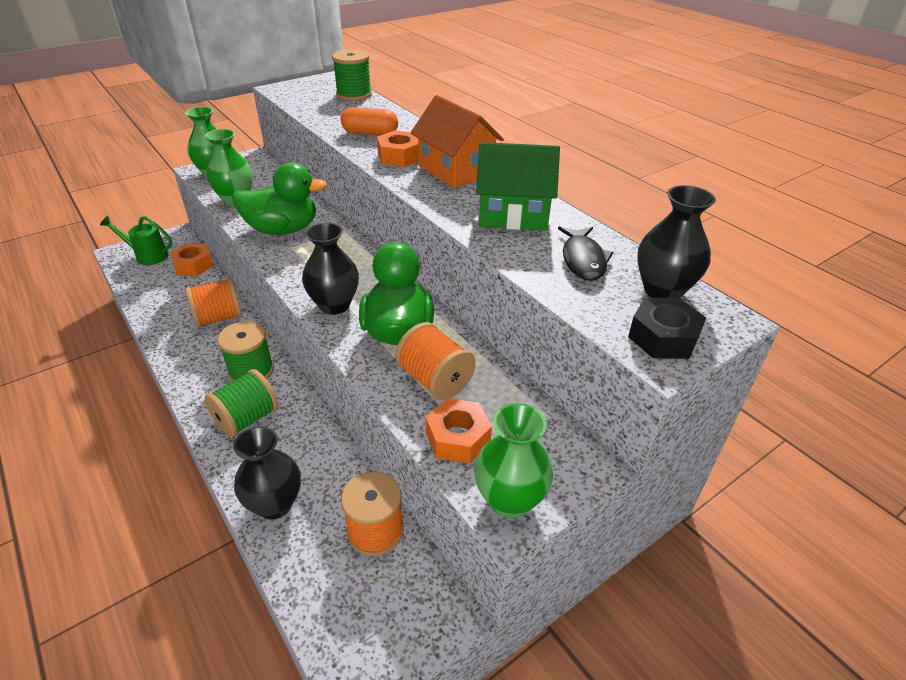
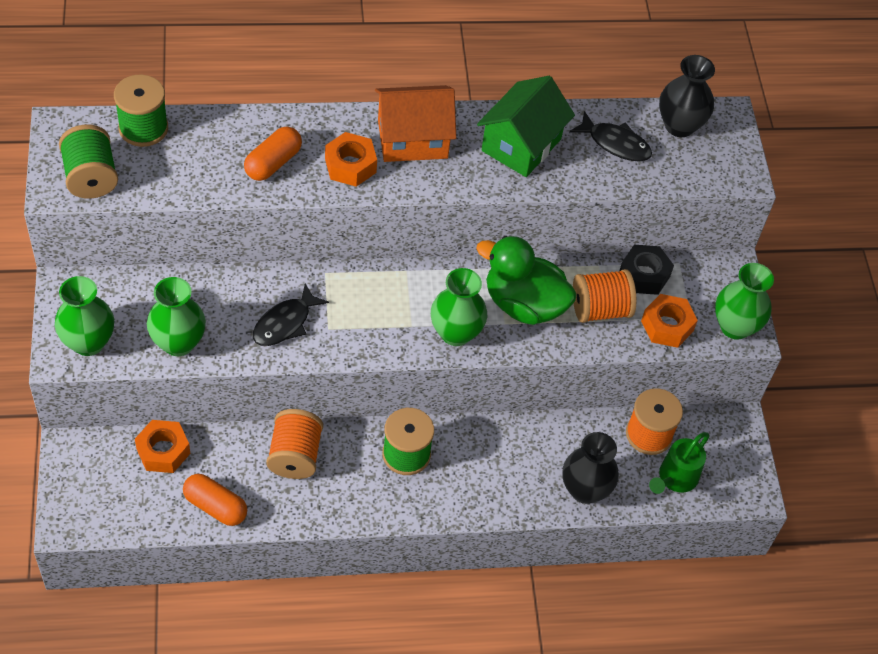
camera: 65 degrees left, 15 degrees up
green watering can [100,216,172,265] -> green watering can moved to [649,432,709,494]
green spool [205,369,279,437] -> green spool moved to [59,124,118,199]
green duck [232,162,327,235] -> black fish [253,283,329,346]
black vase [302,222,359,315] -> green vase [431,268,487,346]
black nut [628,297,706,359] -> black nut moved to [619,245,674,295]
none -> orange capsule [183,474,247,526]

